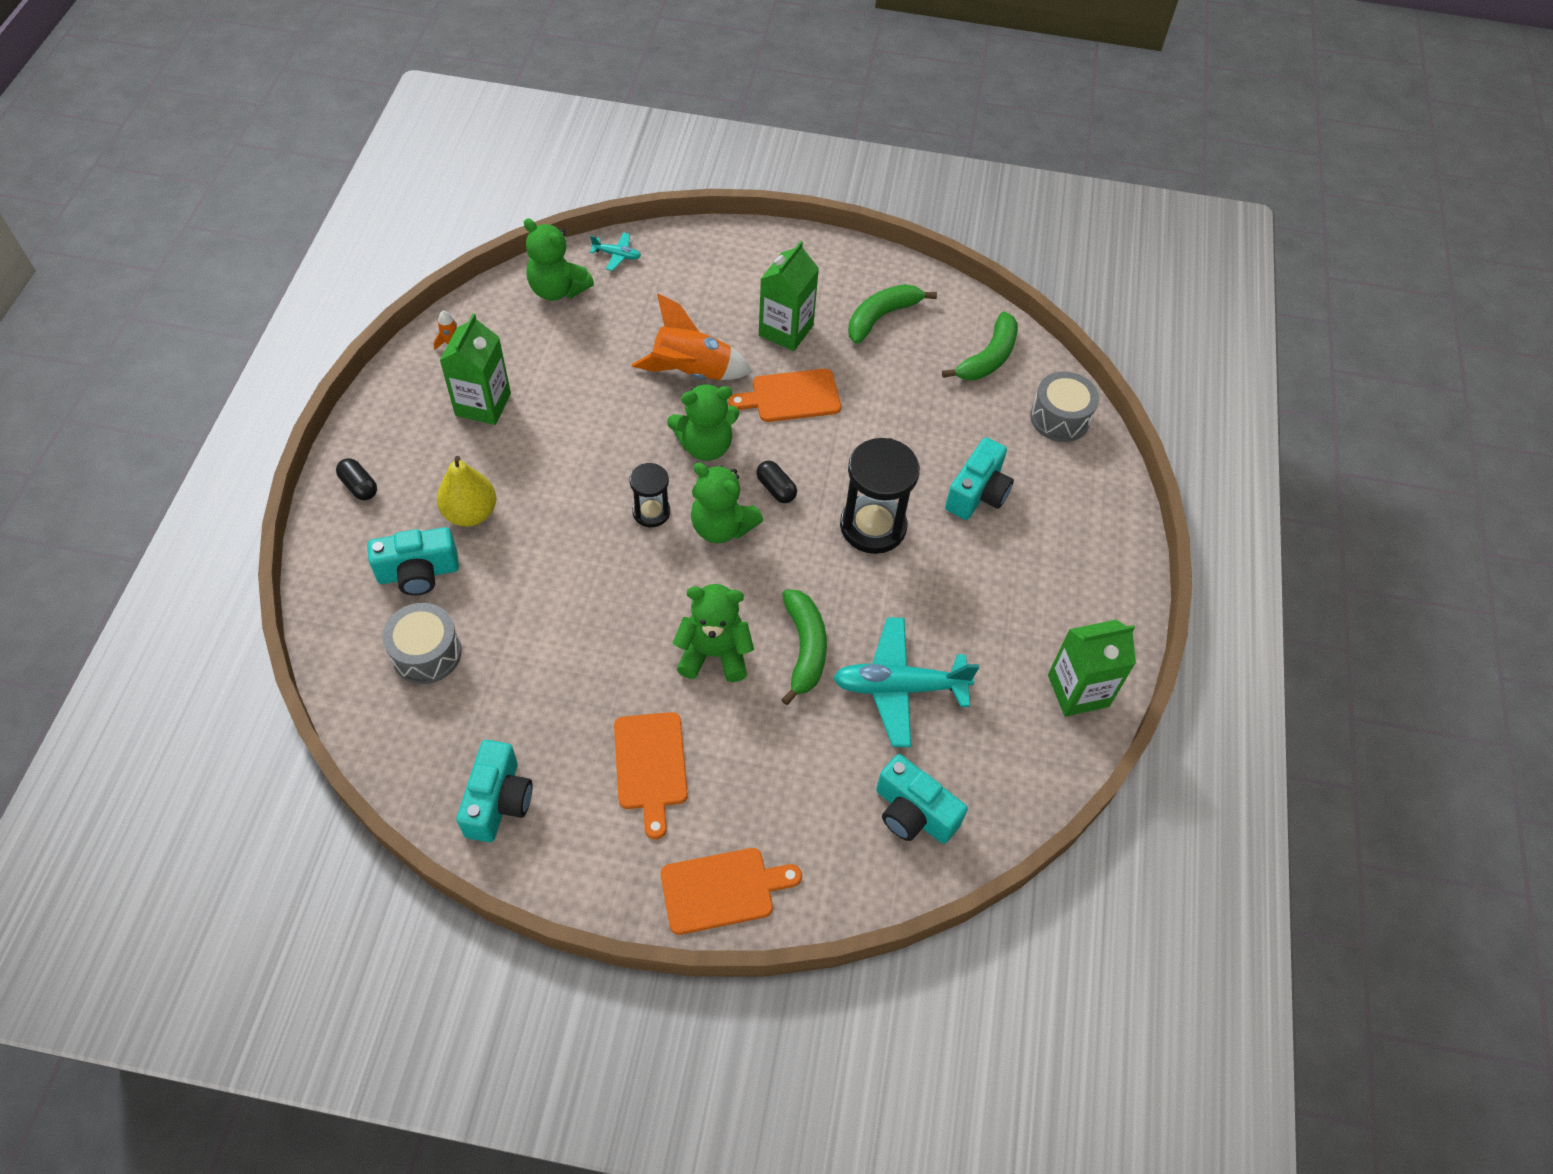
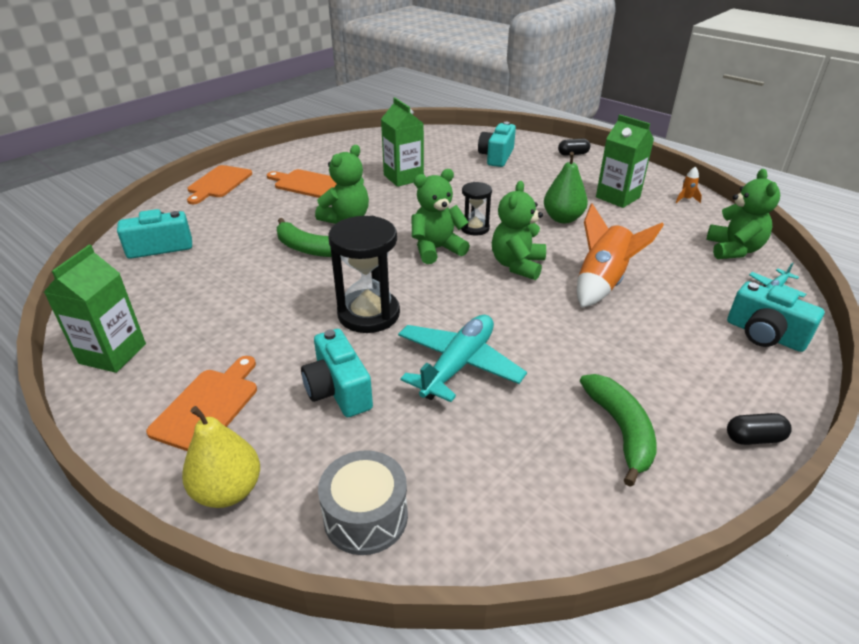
camera: 125 degrees right, 20 degrees down
grey drum [382,603,462,684] -> none
yellow pear [437,456,496,527] -> yellow pear moved to [182,406,260,508]
turquoise camera [457,740,532,842] -> turquoise camera moved to [727,281,824,352]
green teddy bear [524,218,594,301] -> green teddy bear turned 120 degrees clockwise [706,169,780,259]
orange cutting board [728,369,841,422] -> orange cutting board moved to [146,356,257,451]
black capsule [756,461,797,503] -> black capsule moved to [727,413,792,445]
green carton [759,241,819,351] -> green carton moved to [381,98,424,187]
turquoise plane [833,617,979,748] -> turquoise plane moved to [398,315,527,402]
green banana [942,311,1018,380] -> none
none -> green pear [544,152,588,223]

